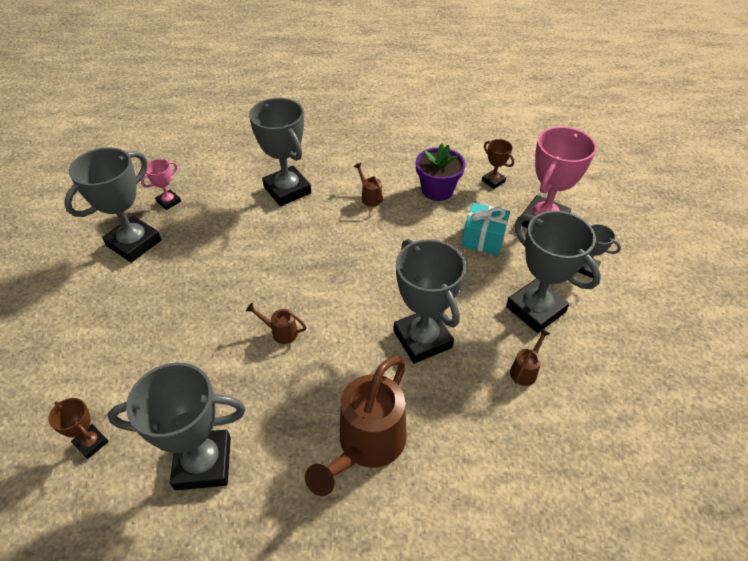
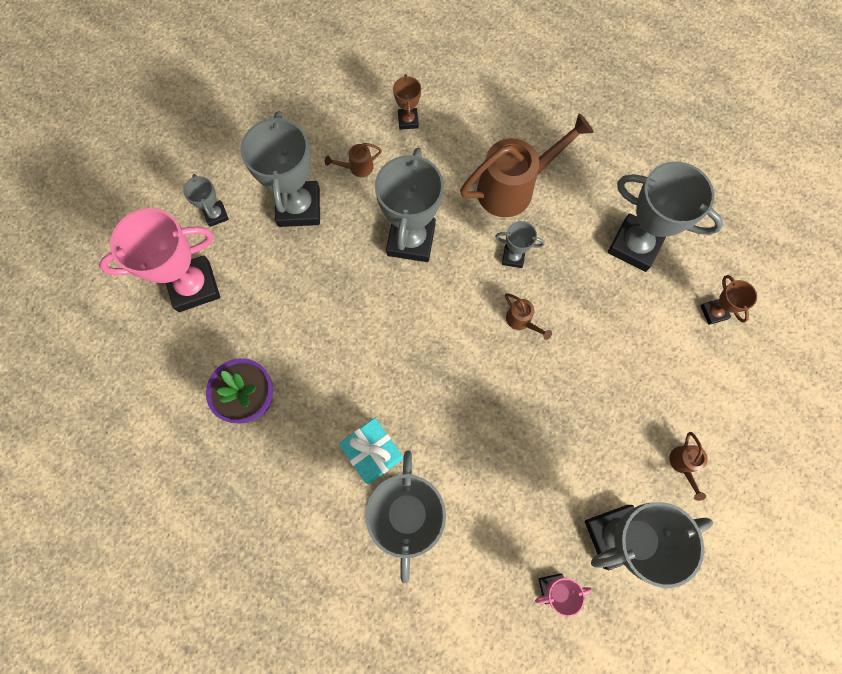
camera: 145 degrees left, 25 degrees up
brown watering can [354,163,383,207] -> brown watering can moved to [669,432,708,501]
turquoise gift [461,203,510,255] -> turquoise gift moved to [339,418,403,484]
brown trophy [482,139,514,189] -> brown trophy moved to [393,74,421,130]
none -> grey trophy [495,221,545,268]

